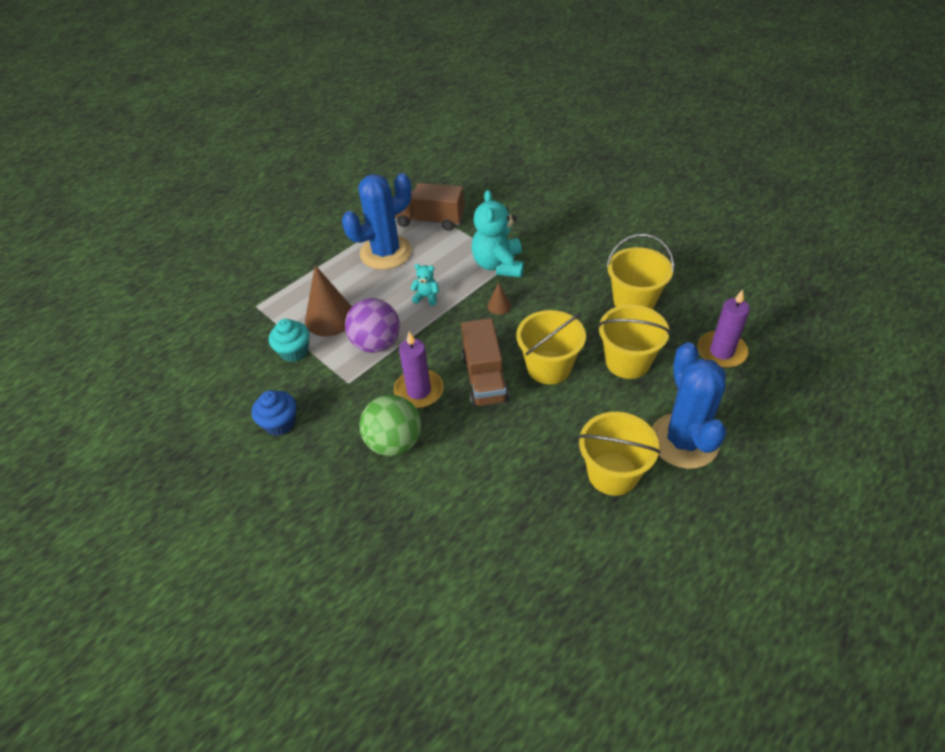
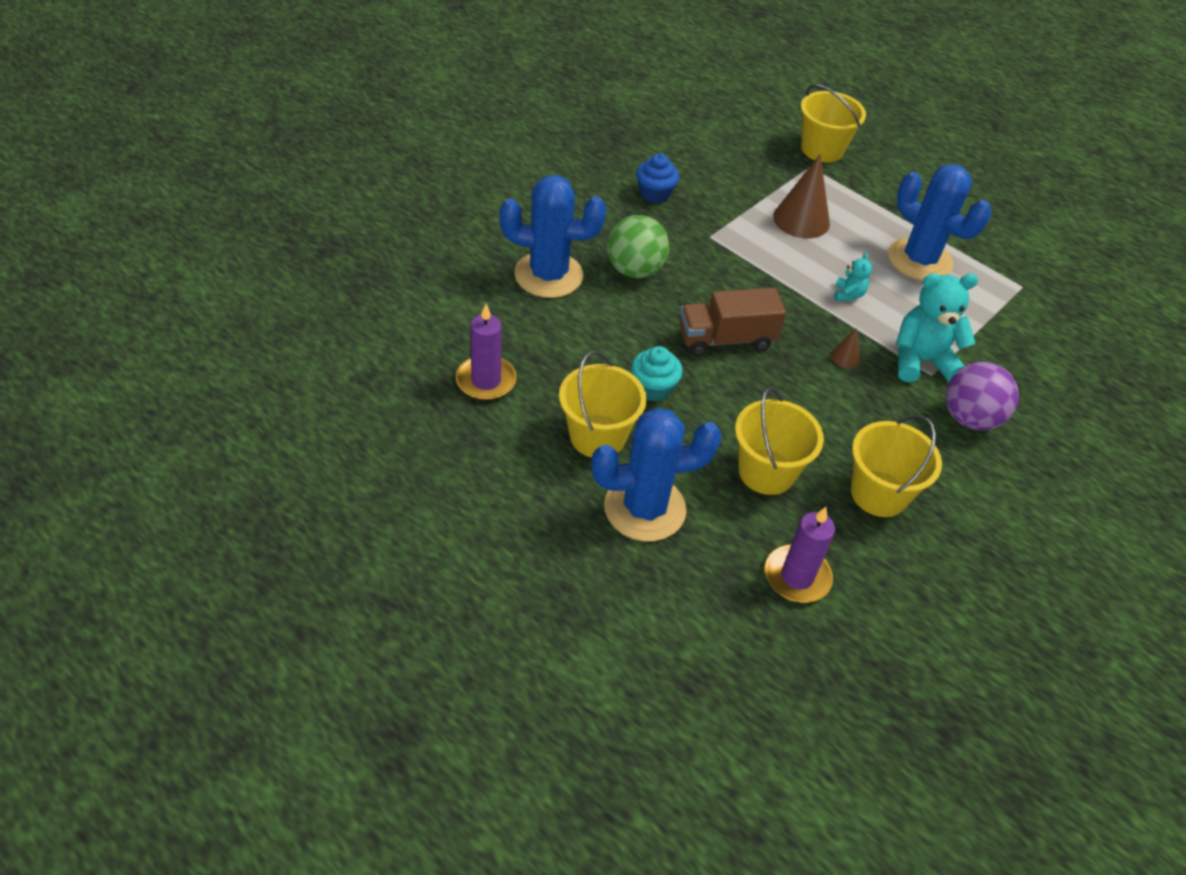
camera: 80 degrees right, 0 degrees up
turquoise cupcake [269,319,310,362] -> turquoise cupcake moved to [631,346,683,401]
purple ball [345,298,400,353] -> purple ball moved to [946,362,1019,431]
purple candle [394,332,444,408] -> purple candle moved to [456,304,517,400]
brown truck [395,183,465,231] -> none
yellow bucket [516,310,586,384] -> yellow bucket moved to [801,84,866,163]
none -> blue cactus [499,175,606,298]

